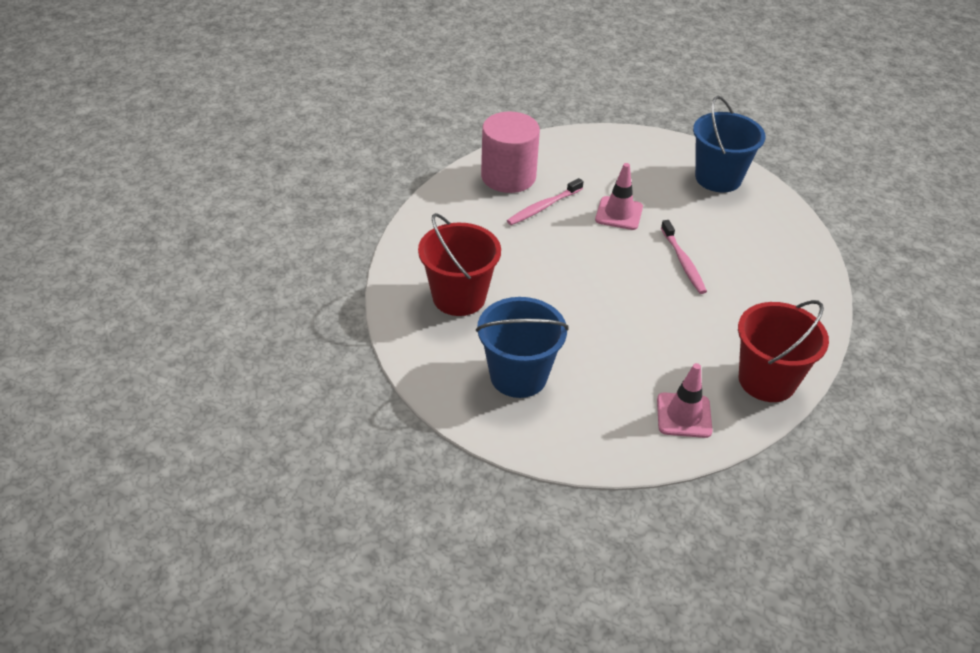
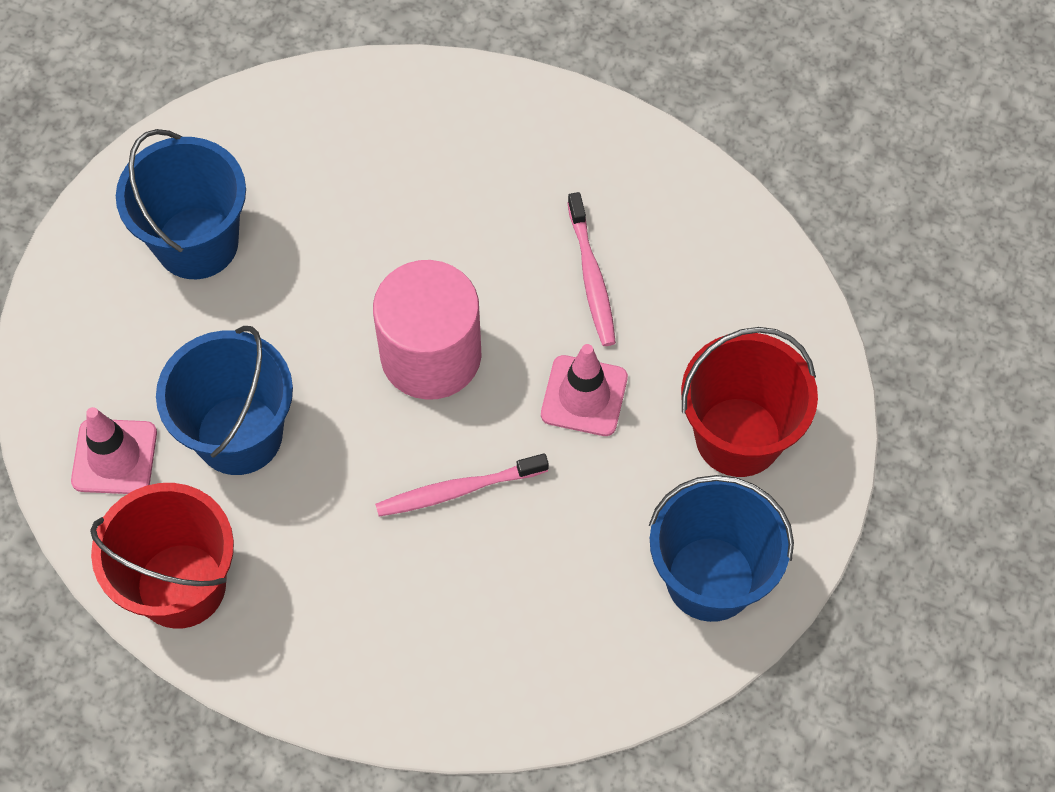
camera: 90 degrees right, 20 degrees up
red bucket [418,213,501,316] -> red bucket moved to [681,327,818,477]
pink cylinder [481,112,540,193] -> pink cylinder moved to [373,260,482,400]
pink toothbrush [507,178,583,225] -> pink toothbrush turned 150 degrees counterclockwise [567,192,616,346]
none -> blue bucket [156,326,293,475]

